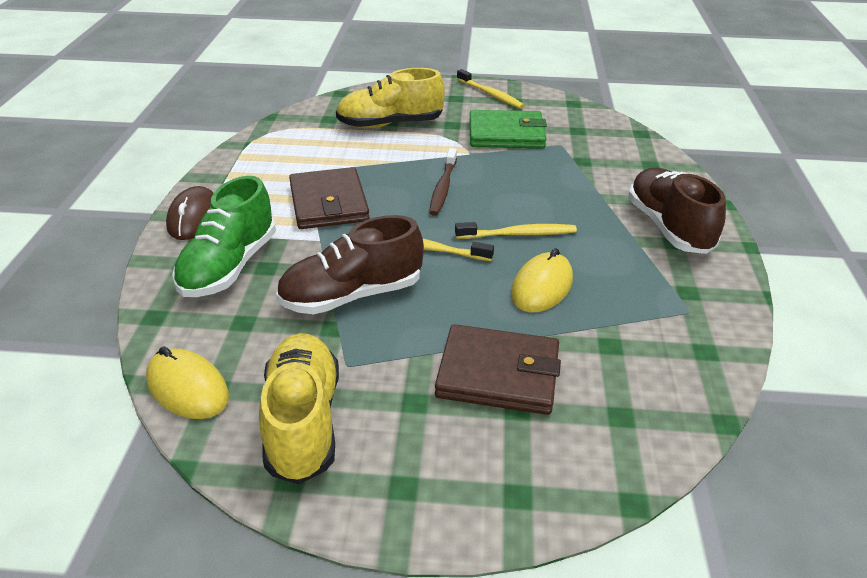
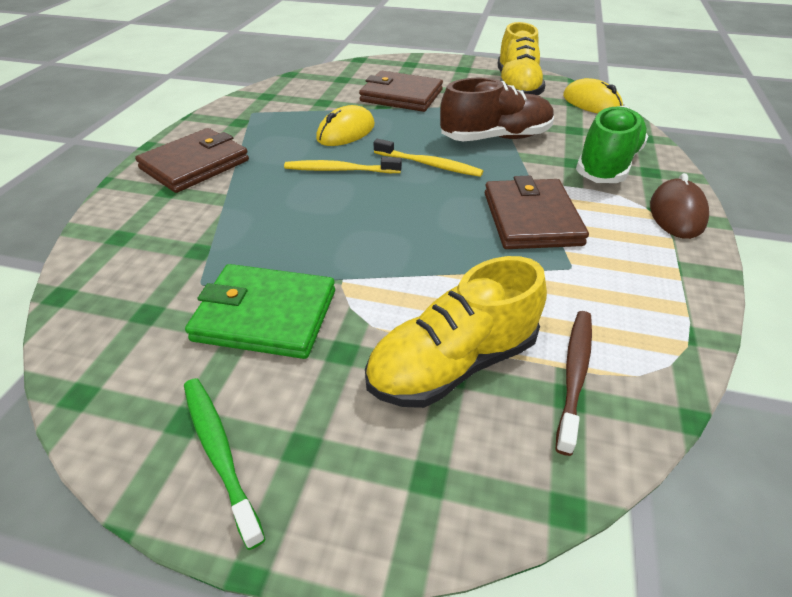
camera: 170 degrees left, 5 degrees up
yellow shoe [336,68,445,128] -> yellow shoe turned 150 degrees clockwise [365,256,547,408]
brown toothbrush [429,148,457,216] -> brown toothbrush moved to [556,311,592,456]
yellow toothbrush [457,69,525,109] -> green toothbrush [184,378,266,550]
brown shoe [628,168,726,254] -> brown wallet [135,128,249,193]

